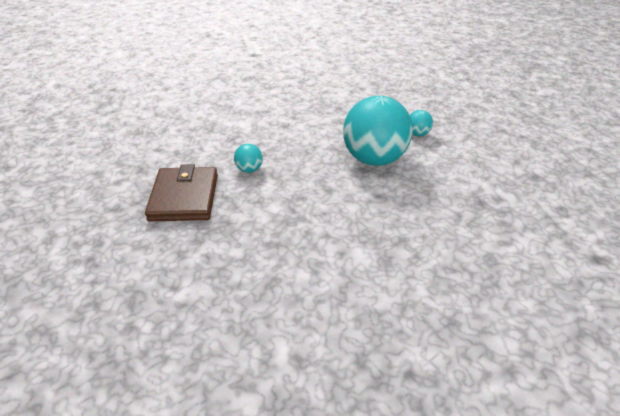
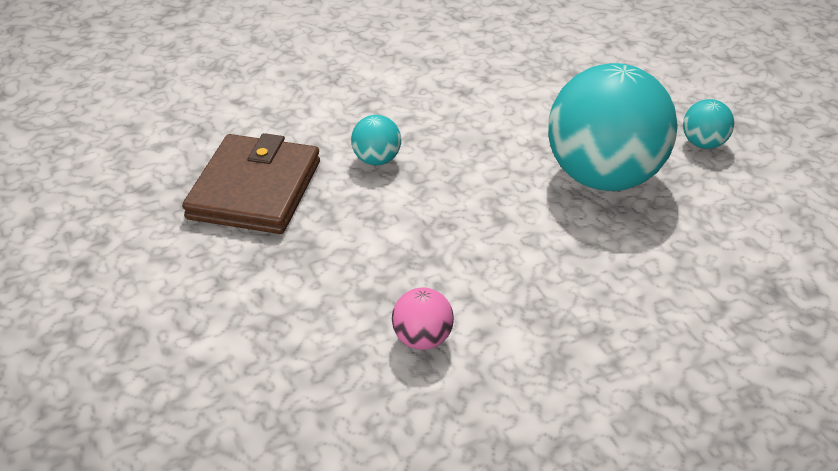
camera: 15 degrees right, 0 degrees up
none -> pink ball [392,287,454,350]

